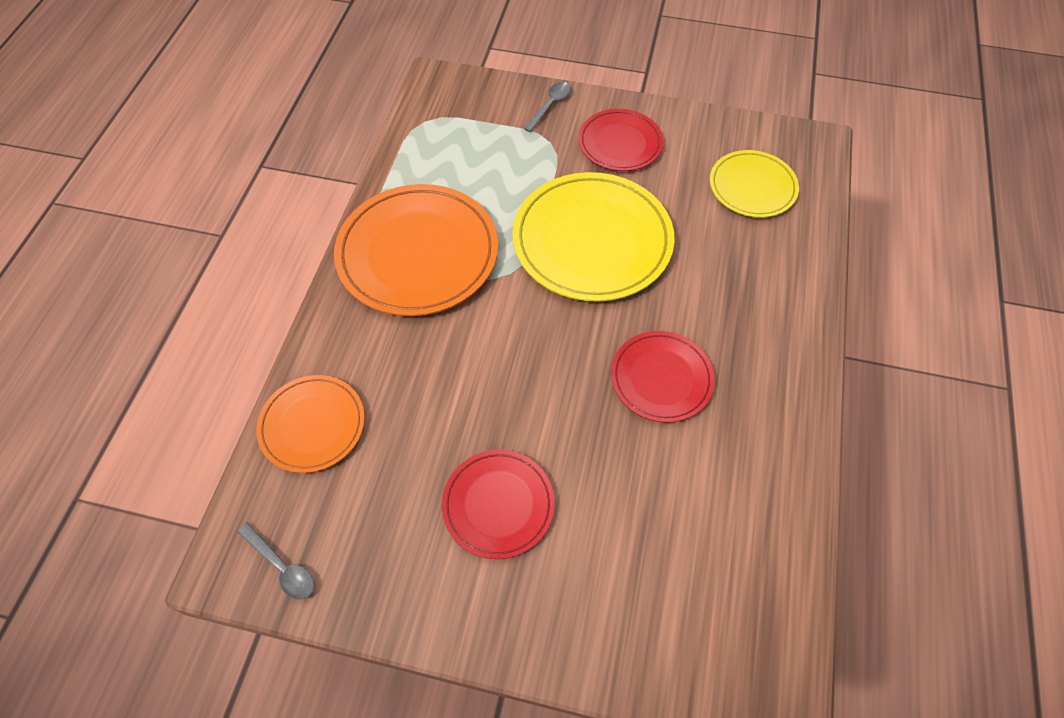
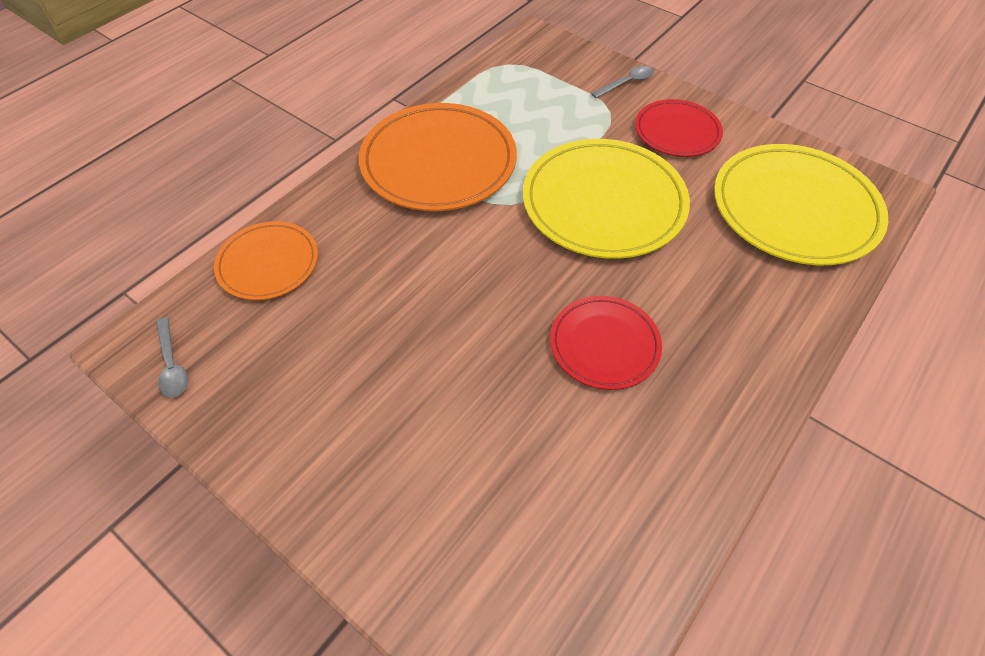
camera: 25 degrees right, 5 degrees down
red plate [442,450,555,559] -> none
yellow plate [710,150,799,218] -> yellow plate [714,144,888,265], size x1.74

